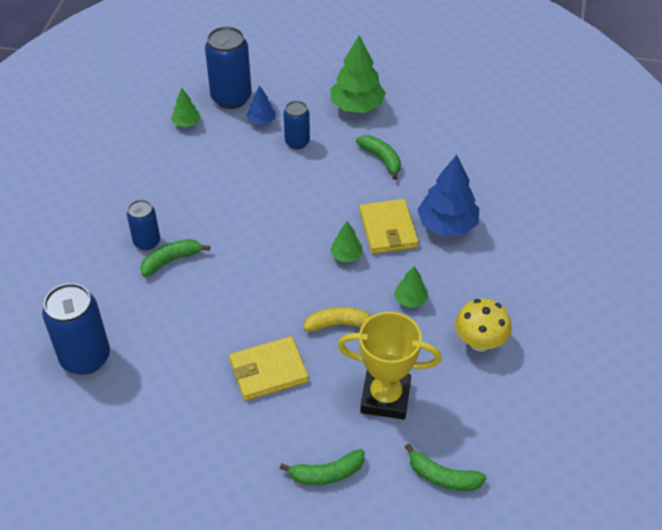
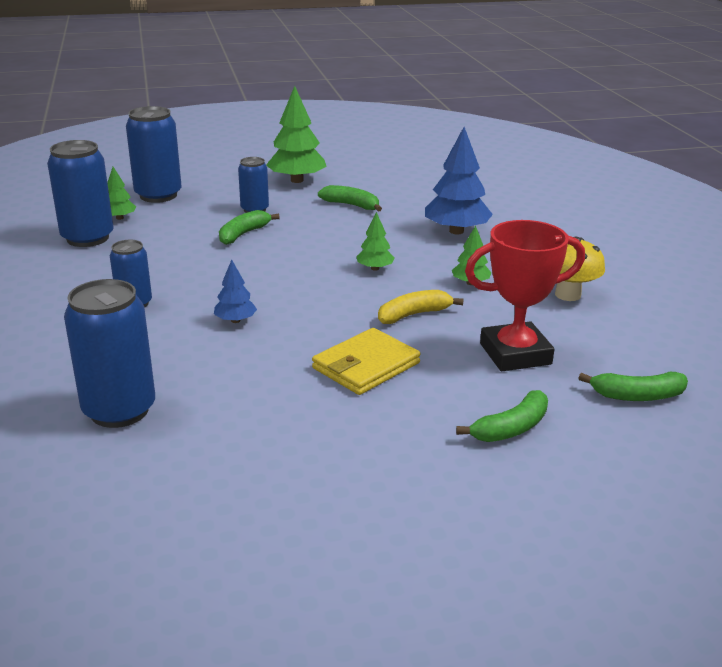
camera: 25 degrees left, 20 degrees down
green banana [140,239,210,276] -> green banana moved to [219,210,280,245]
blue tree [247,85,276,125] -> blue tree moved to [214,259,257,323]
yellow trophy [338,312,441,419] -> red trophy [465,220,585,371]
yellow wallet [359,199,419,254] -> none
none -> blue can [47,140,114,247]

